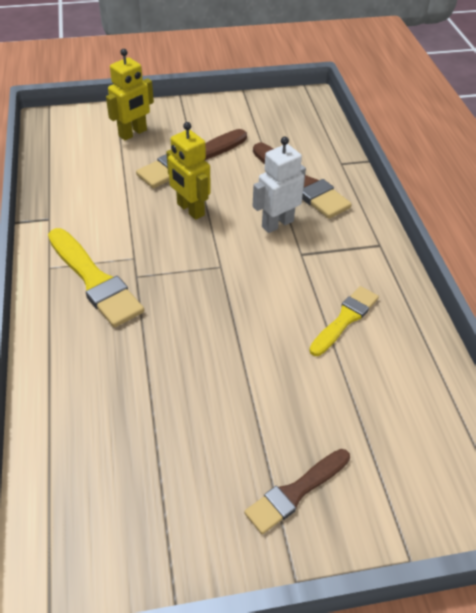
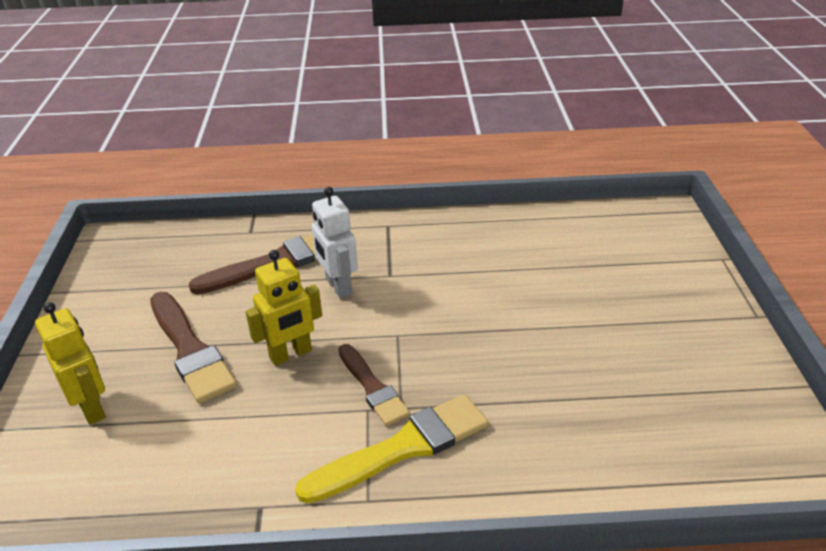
camera: 80 degrees left, 10 degrees down
brown brush [244,449,350,534] -> brown brush moved to [338,344,410,426]
yellow brush [309,286,379,356] -> none

